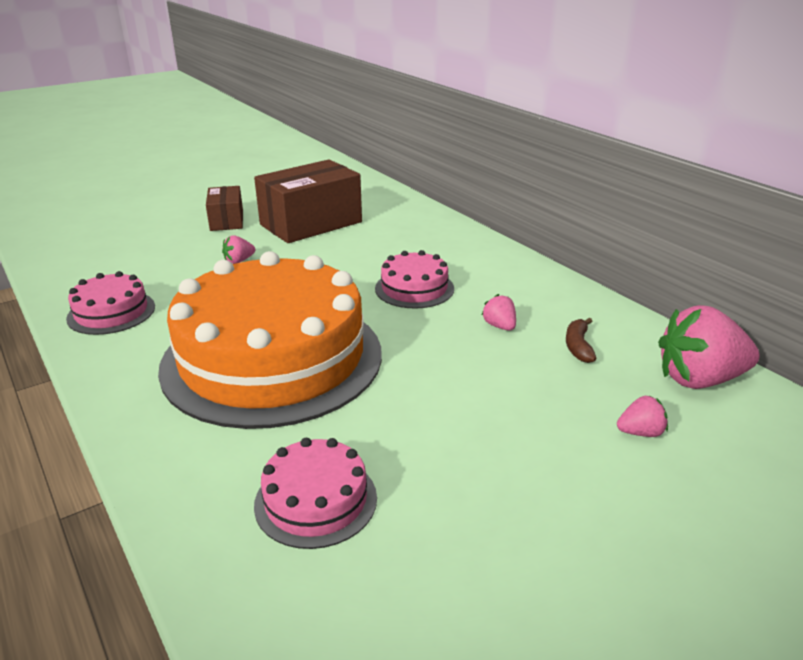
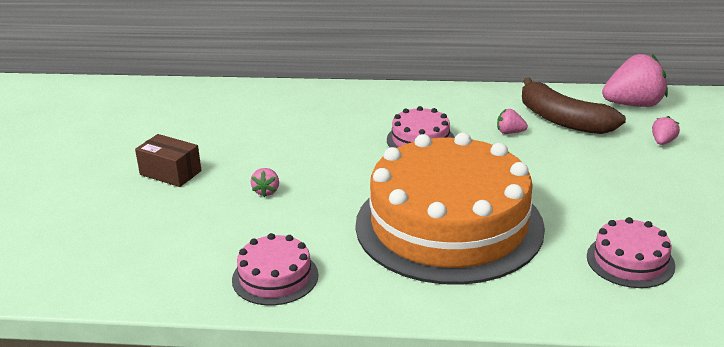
camera: 50 degrees left, 0 degrees up
brown box [254,159,362,243] -> none
brown banana [566,318,597,363] -> brown banana [522,77,626,134], size x2.25
pink strawberry [658,305,760,389] -> pink strawberry turned 135 degrees counterclockwise [602,54,668,107]

